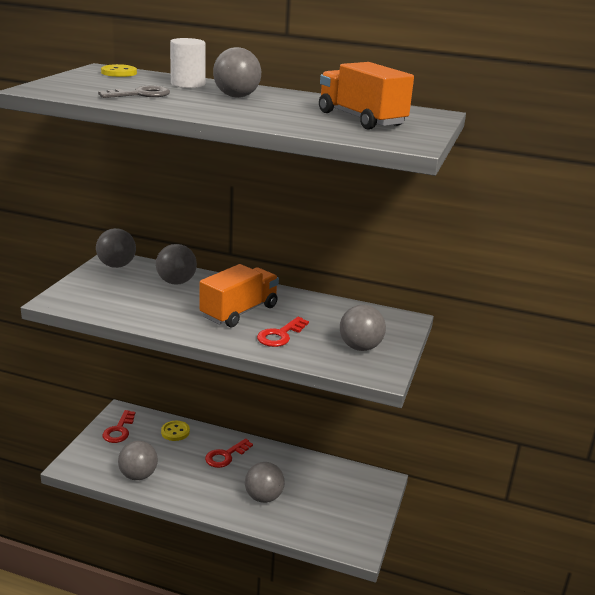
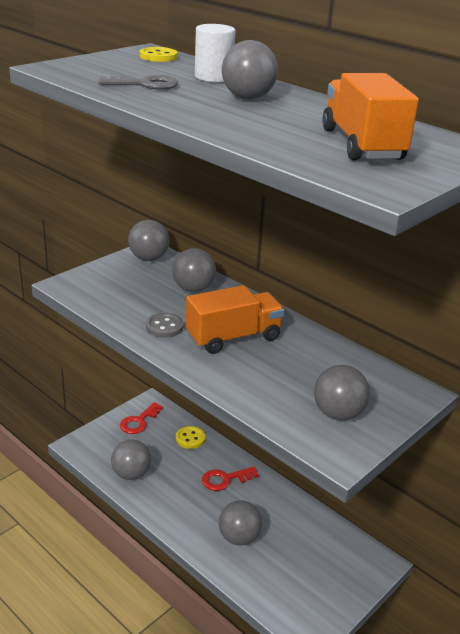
camera: 25 degrees right, 5 degrees up
red key [257,317,309,347] -> none
none -> grey button [146,313,184,338]

